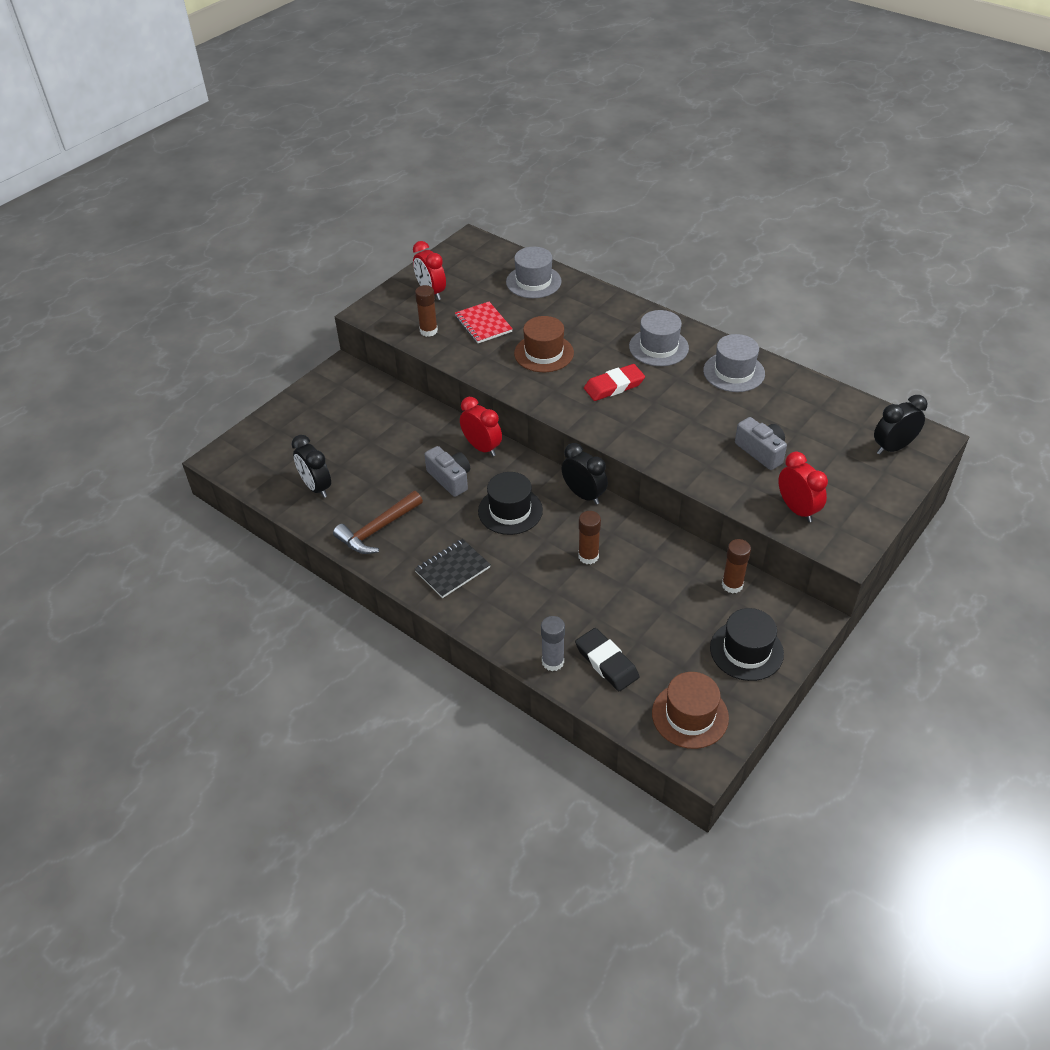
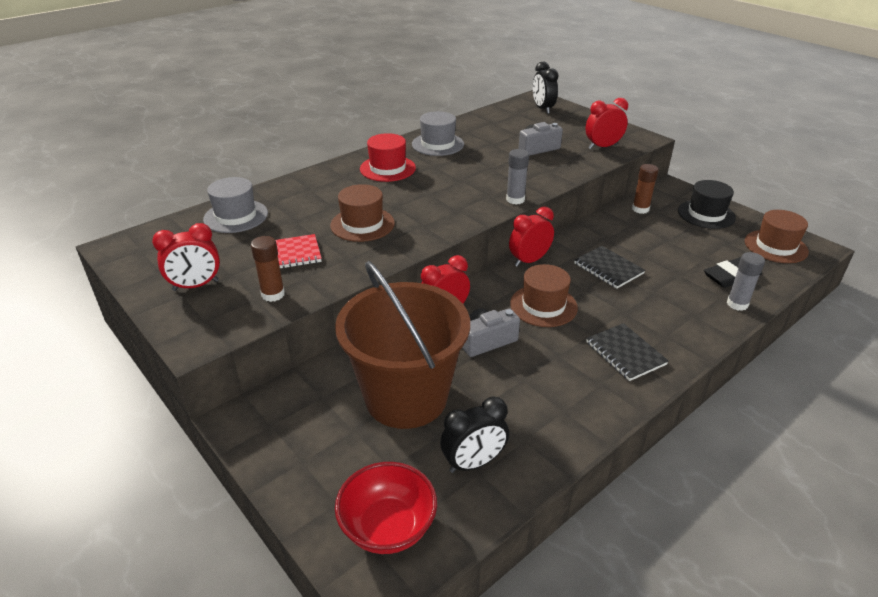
camera: 80 degrees left, 10 degrees down
brown hammer [333,491,423,554] -> none
black hat [478,472,543,535] -> brown hat [510,264,578,327]
black clock [561,443,608,504] -> red clock [509,206,554,267]
brown glue stick [578,511,601,564] -> black notebook [574,246,645,288]
red eraser [584,364,645,401] -> none
grey hat [629,310,689,366] -> red hat [360,133,416,182]
none -> brown bucket [335,261,470,429]
none -> red bowl [335,462,437,554]
none -> grey glue stick [506,149,529,205]

